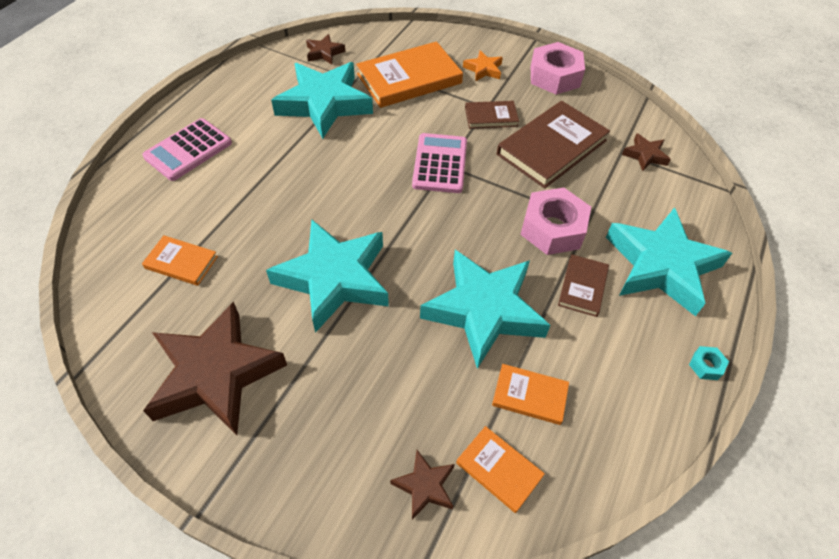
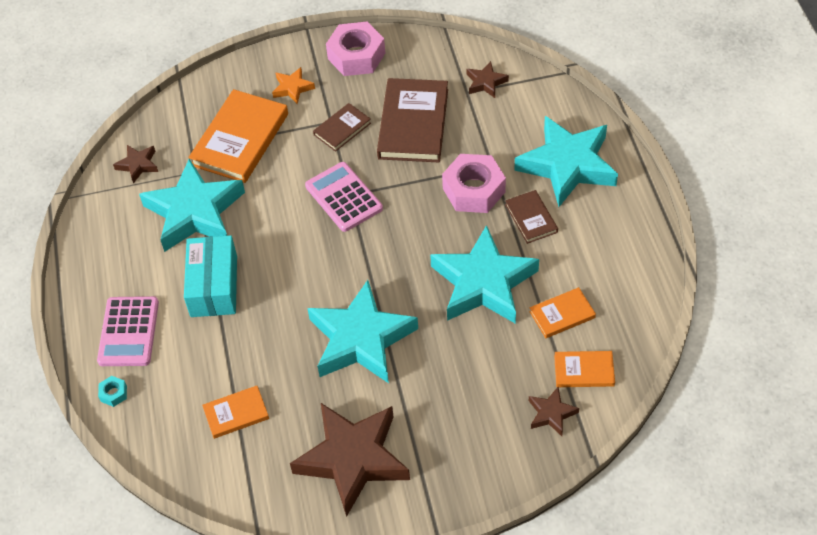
camera: 35 degrees left, 0 degrees up
turquoise nut [689,346,729,380] -> turquoise nut moved to [98,376,127,407]
none -> turquoise box [184,235,237,317]

